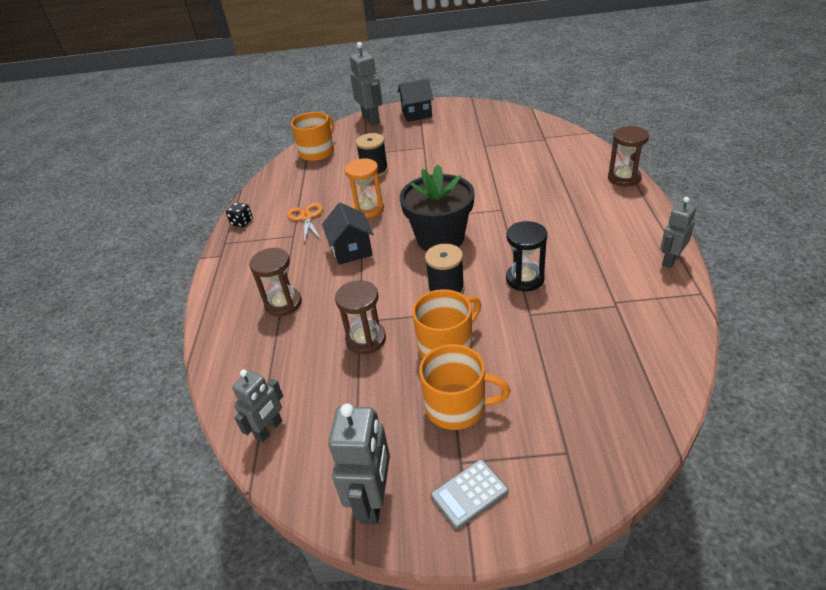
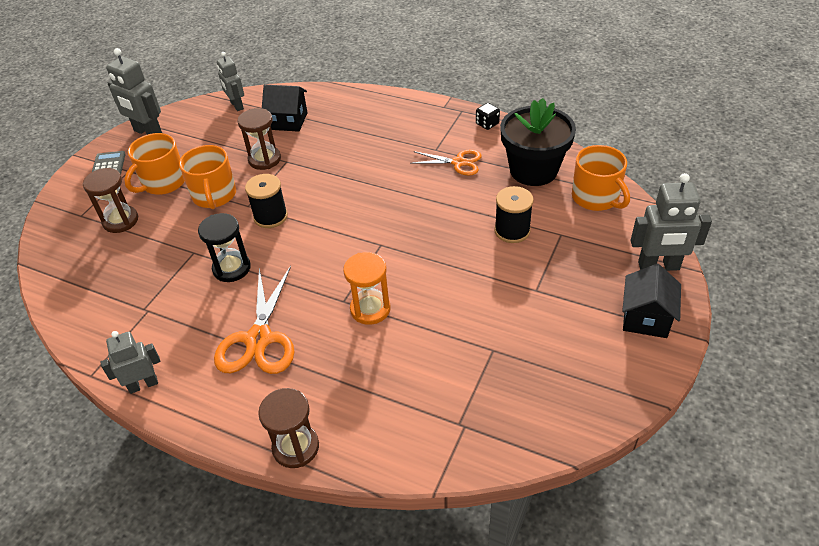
camera: 115 degrees right, 5 degrees up
brown hourglass [249,247,302,316] -> brown hourglass moved to [83,168,138,233]
black house [322,202,374,265] -> black house moved to [262,85,307,132]
orange hourglass [345,158,384,218] -> orange hourglass moved to [343,252,391,325]
black flower pot [399,165,474,251] -> black flower pot moved to [500,98,576,186]
grey robot [660,197,696,268] -> grey robot turned 90 degrees counterclockwise [100,331,160,394]
none -> orange scissors [214,266,294,374]

